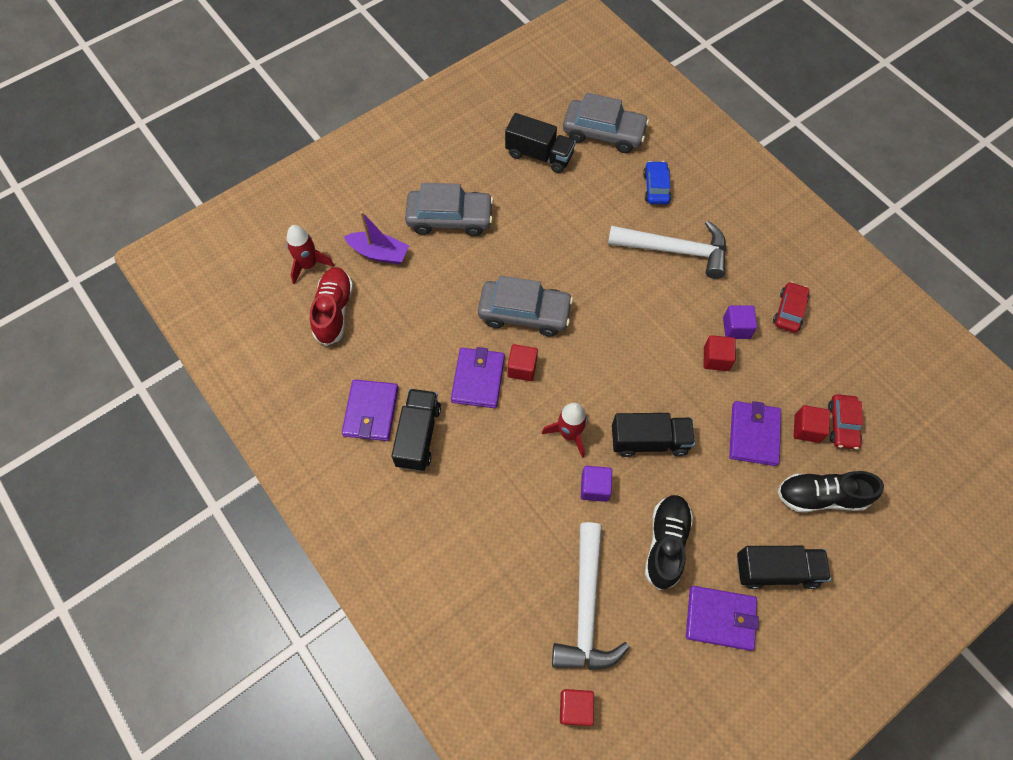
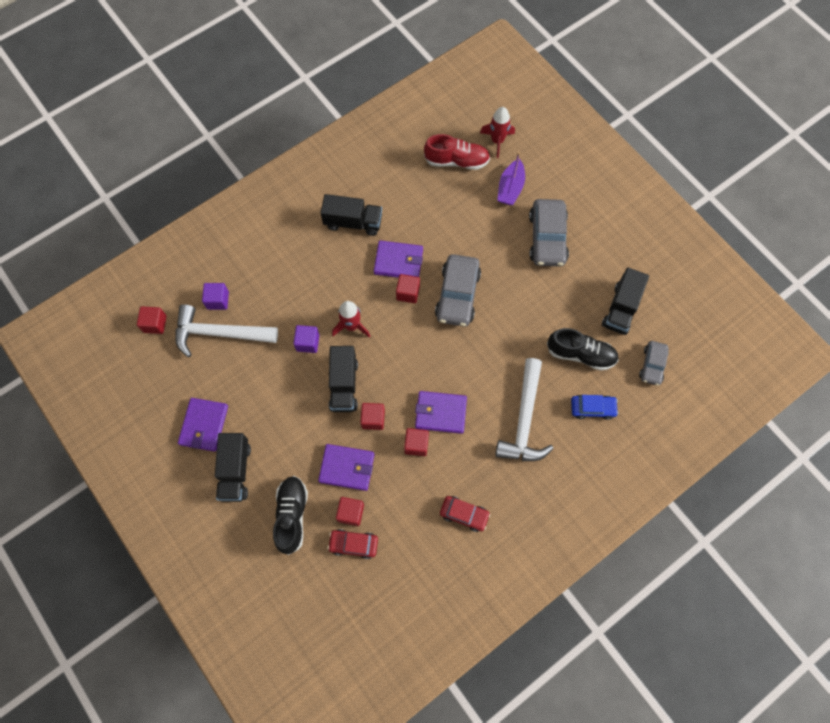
camera: 90 degrees right, 5 degrees up
purple wallet [342,379,399,441] -> purple wallet moved to [415,391,467,434]
grey car [563,93,649,153] -> grey car [639,341,669,386], size x0.59
black shoe [645,495,693,590] -> black shoe moved to [547,328,619,371]
purple cube [723,305,757,339] -> purple cube moved to [202,283,229,310]
none -> red cube [360,403,385,430]

